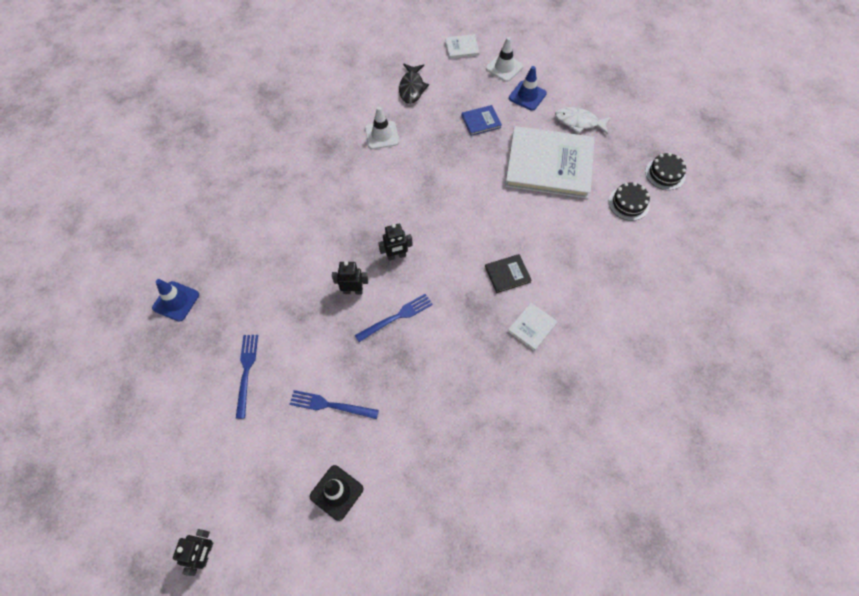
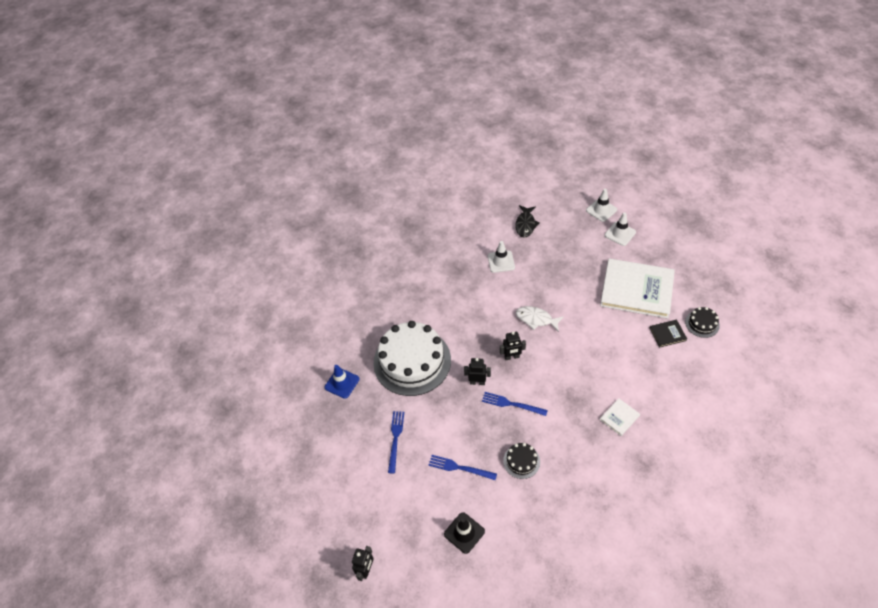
camera: 10 degrees right, 10 degrees down
blue fork [355,294,433,342] -> blue fork turned 135 degrees counterclockwise [482,392,548,416]
white book [445,34,480,59] -> none
blue book [462,105,502,136] -> none
black book [485,254,532,293] -> black book moved to [650,320,687,348]
blue traffic cone [509,66,547,111] -> white traffic cone [605,212,636,246]
white fish [555,107,611,134] -> white fish moved to [516,306,564,332]
black cake [645,153,686,190] -> black cake moved to [503,443,540,479]
none -> white cake [373,321,451,396]

